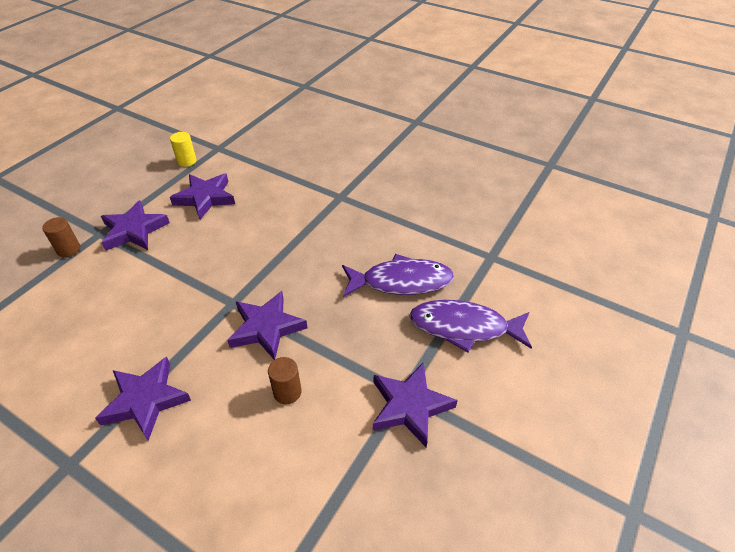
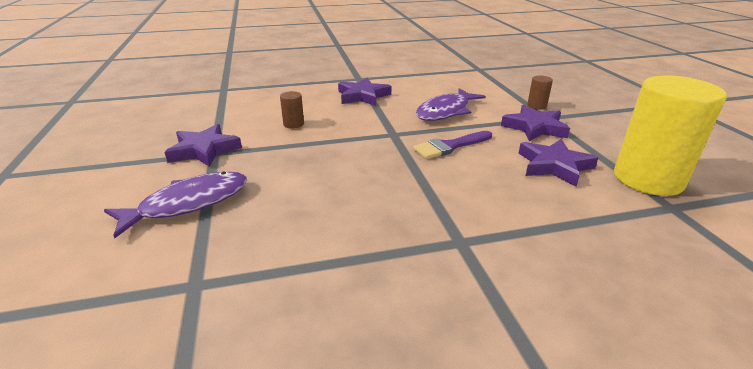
camera: 135 degrees right, 15 degrees down
yellow cylinder [170,132,196,167] -> yellow cylinder [614,75,727,196], size x2.48
purple star [227,291,307,360] -> none
purple fish [342,254,454,297] -> purple fish moved to [416,88,486,121]
none -> purple brush [413,131,492,159]

